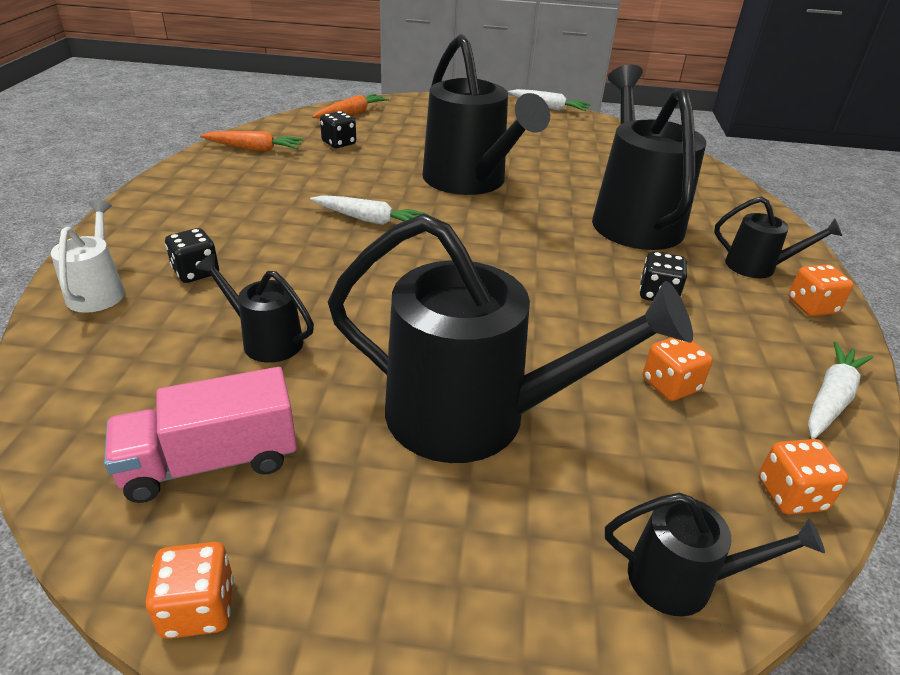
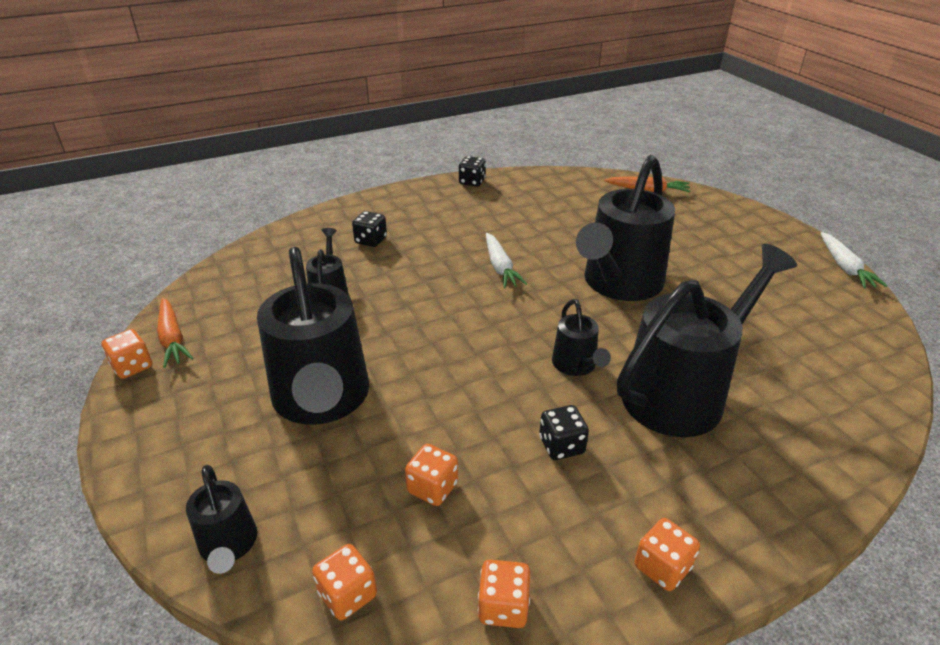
camera: 60 degrees right, 0 degrees up
white watering can [51,200,125,313] -> none
pink truck [104,367,297,503] -> none
orange carrot [200,131,304,152] -> orange carrot moved to [157,298,194,368]
black dice [320,111,356,148] -> black dice moved to [459,156,486,187]
black watering can [714,197,842,278] -> black watering can moved to [552,299,611,376]
white carrot [808,342,873,439] -> orange dice [478,560,530,628]

